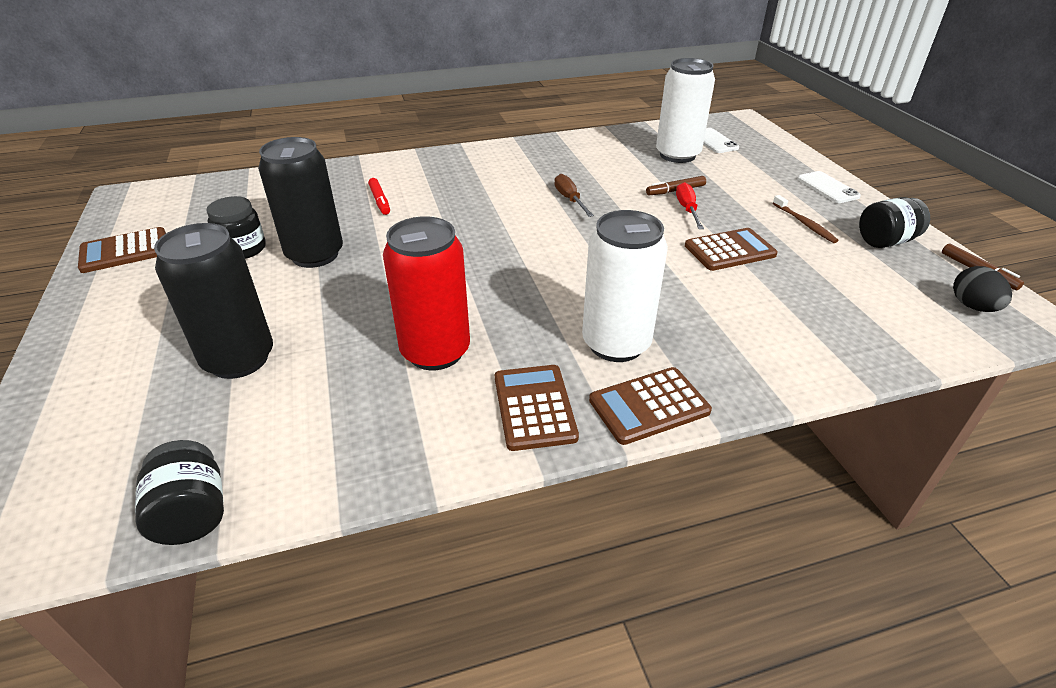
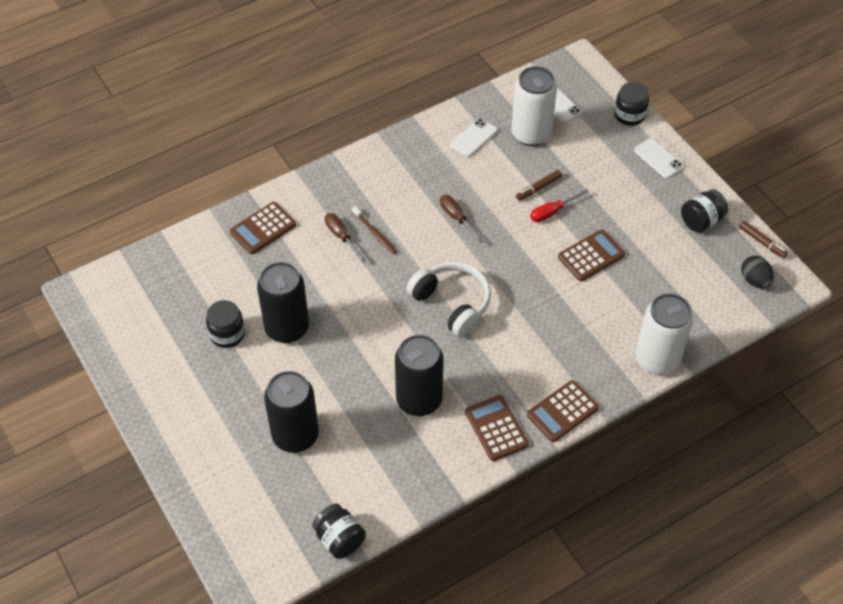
camera: 15 degrees left, 15 degrees up
brown calculator [78,227,166,273] -> brown calculator moved to [230,202,296,254]
red marker [368,178,390,215] -> none
red can [383,216,470,370] -> black can [395,335,444,416]
white can [582,210,668,362] -> white can moved to [636,293,693,375]
red screwdriver [676,182,704,229] -> red screwdriver turned 105 degrees counterclockwise [530,189,589,222]
brown toothbrush [773,195,839,243] -> brown toothbrush moved to [351,206,397,254]
none -> brown screwdriver [325,213,367,263]
none -> white headphones [406,262,491,337]
none -> white phone [450,118,498,157]
none -> black jar [614,82,649,126]

